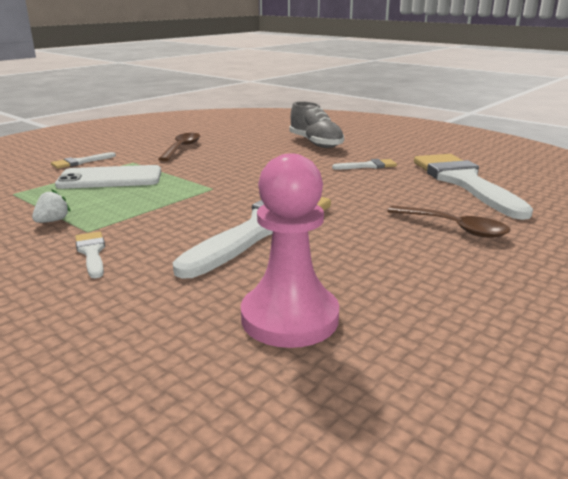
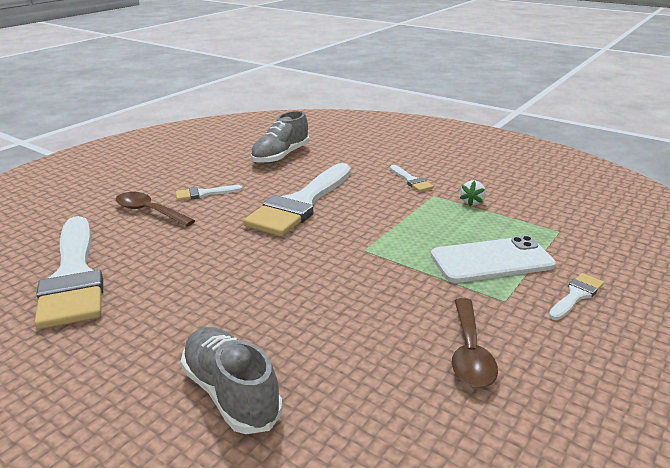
camera: 175 degrees right, 5 degrees up
pink pawn [241,153,339,348] -> grey shoe [251,111,309,164]
white brush [332,159,397,170] -> white brush moved to [176,185,242,201]

